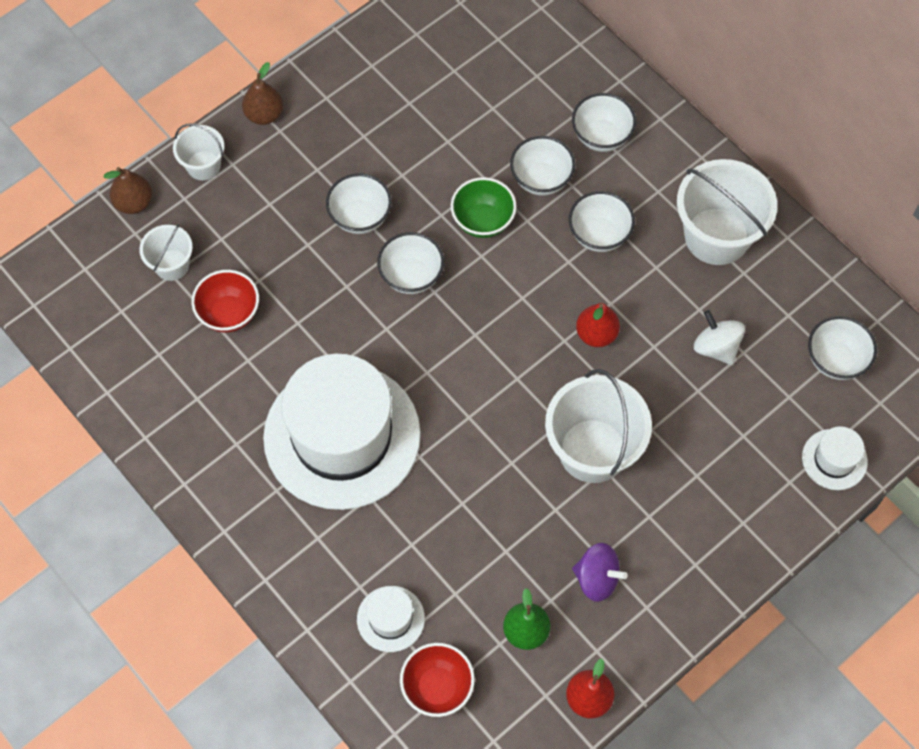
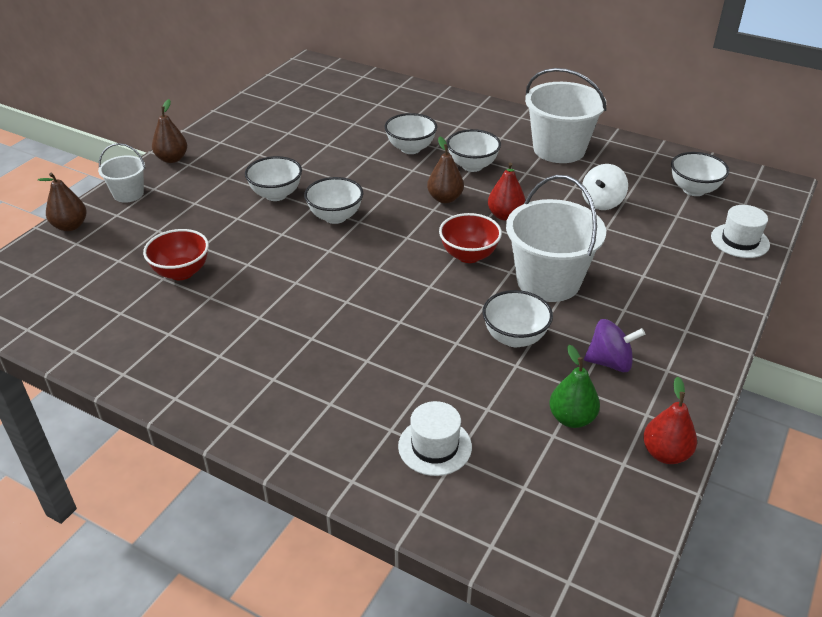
camera: 20 degrees left, 25 degrees down
white bucket [139,224,193,281] -> none
white hat [263,354,421,510] -> none
red bowl [400,643,475,717] -> red bowl moved to [439,213,502,263]
green bowl [451,177,517,238] -> none
white bowl [572,93,636,152] -> white bowl moved to [482,290,553,347]
white spinning top [694,310,745,365] -> white spinning top turned 90 degrees counterclockwise [582,164,628,210]
none -> brown pear [427,137,464,203]

